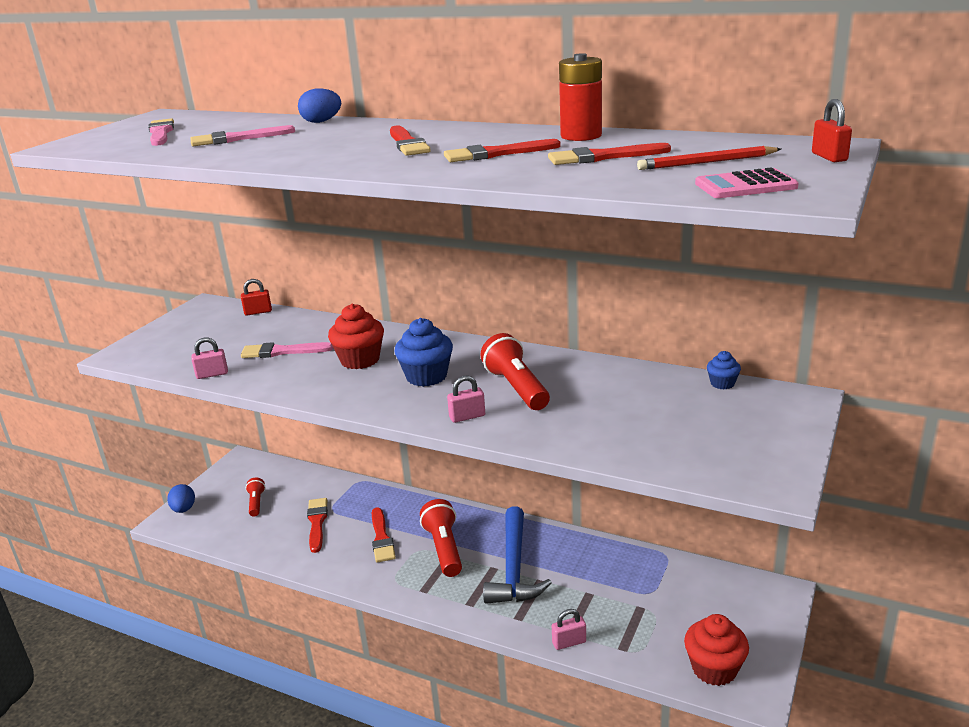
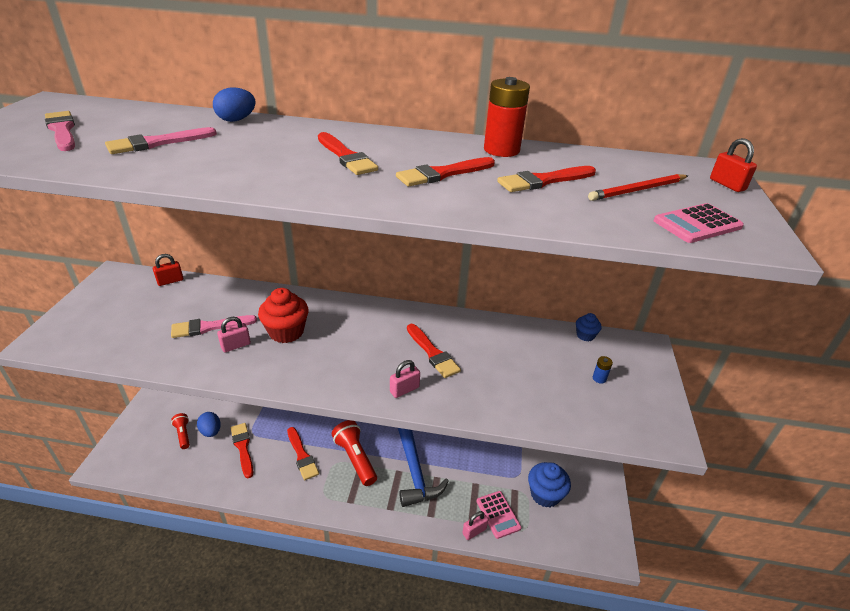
camera: 20 degrees left, 10 degrees up
blue egg [167,484,195,513] -> blue egg moved to [197,412,221,437]
pink padlock [191,338,228,379] -> pink padlock moved to [217,317,251,352]
blue cupcake [394,318,453,387] -> blue cupcake moved to [528,462,571,508]
red flashlight [481,333,550,410] -> red brush [407,324,461,378]
red cupcake [684,614,749,686] -> none
none -> pink calculator [476,491,521,539]
none -> blue battery [593,356,613,384]

